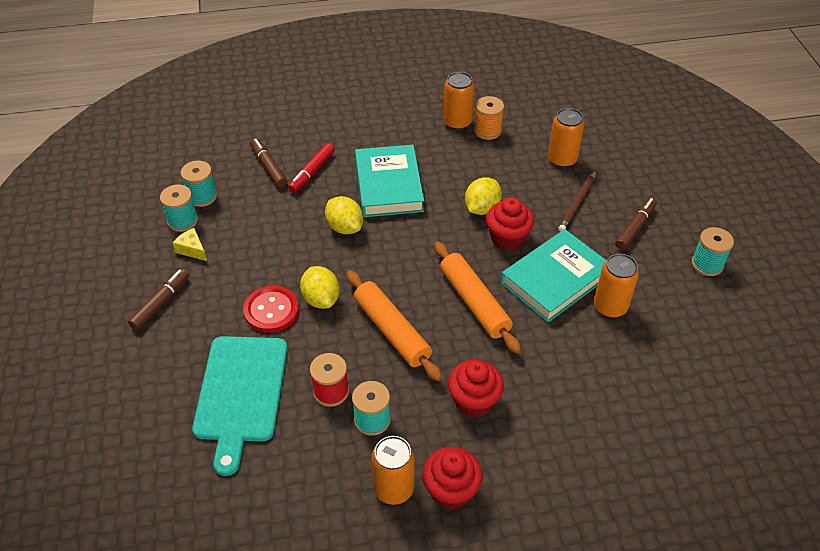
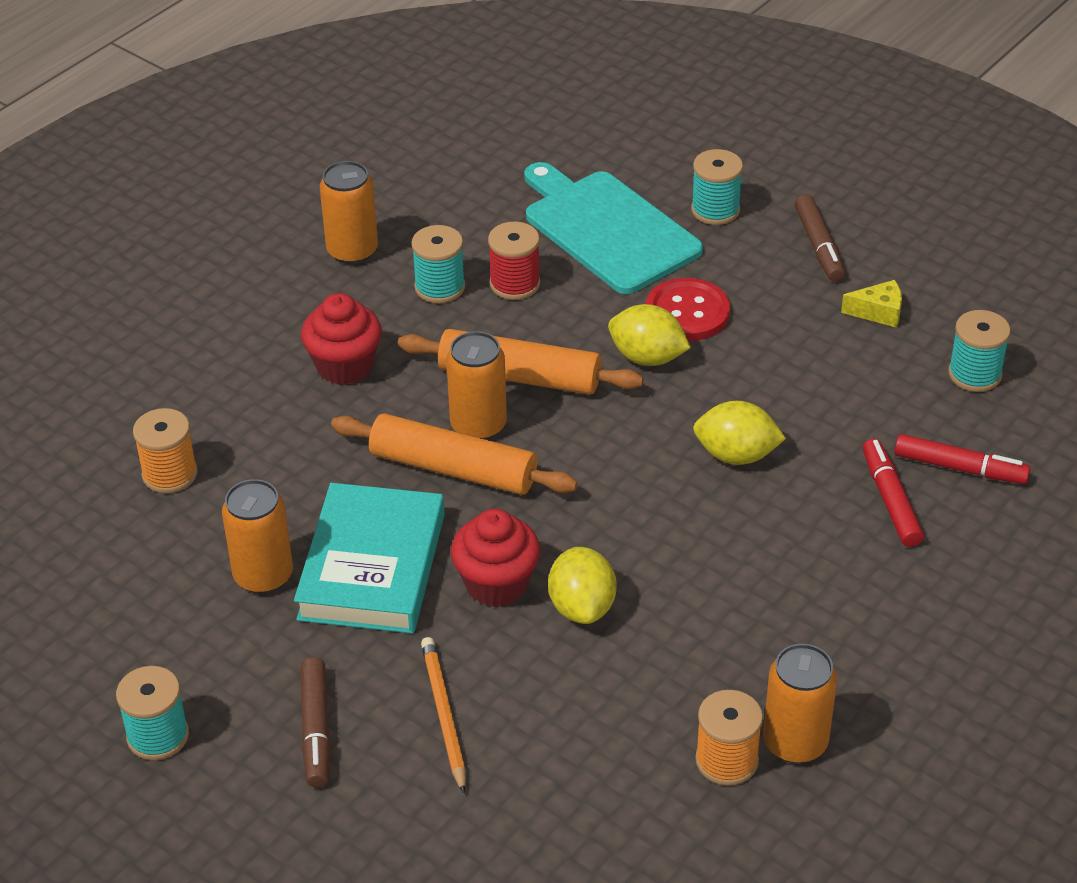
camera: 140 degrees right, 5 degrees down
turquoise spool [160,185,198,232] -> turquoise spool moved to [691,149,743,225]
brown marker [250,138,287,187] -> red marker [894,434,1031,484]
turquoise book [355,145,424,217] -> none
red cupcake [422,447,483,510] -> none
orange can [548,108,585,168] -> orange can moved to [446,331,507,440]
brown pencil [558,171,596,232] -> orange pencil [421,637,466,793]
none -> orange spool [133,408,197,493]

